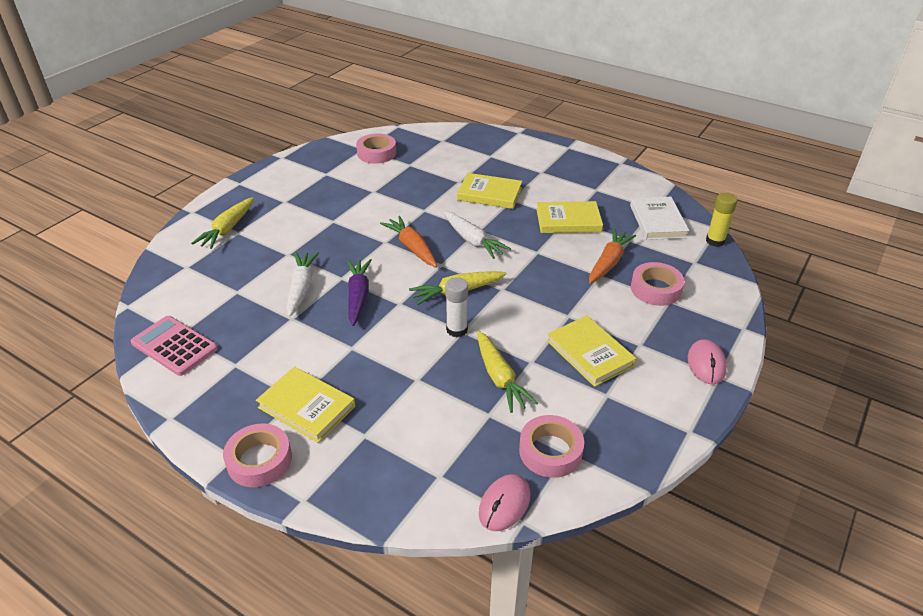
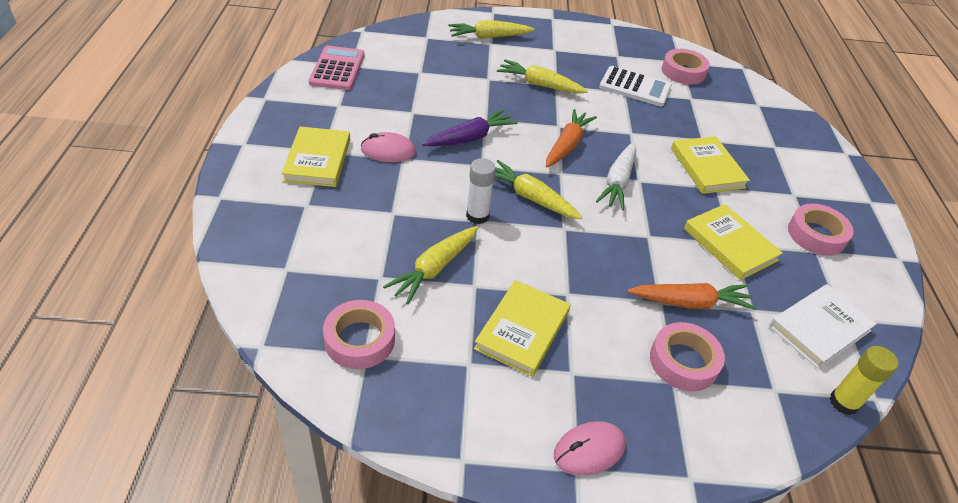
camera: 55 degrees right, 5 degrees up
pink tape [223,423,292,487] -> pink tape moved to [788,203,854,256]
white carrot [286,252,319,317] -> none
pink mouse [479,474,530,531] -> pink mouse moved to [360,132,416,162]
none -> yellow carrot [497,60,588,94]
none -> white calculator [599,66,672,106]

